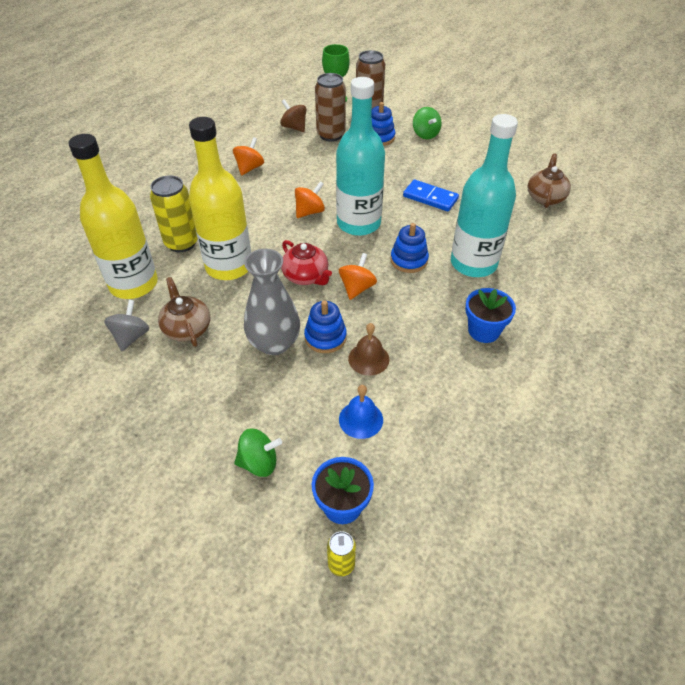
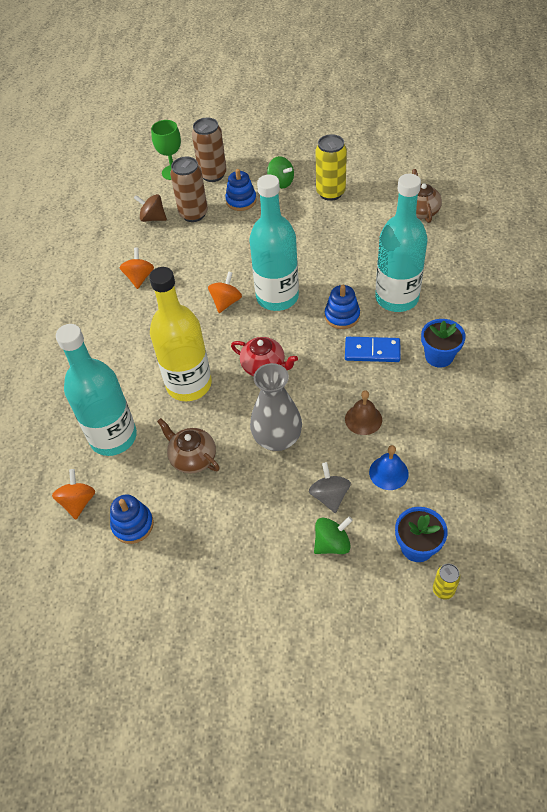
camera: 20 degrees left, 5 degrees up
yellow bottle [69,134,158,299] -> turquoise bottle [56,324,137,456]
grey spinning top [104,300,149,351] -> grey spinning top moved to [309,462,351,513]
yellow can [150,175,198,252] -> yellow can moved to [315,134,347,201]
blue stacking toy [304,300,347,353] -> blue stacking toy moved to [110,495,154,544]
orange spinning top [339,253,377,300] -> orange spinning top moved to [52,469,95,520]
blue domino [403,180,459,211] -> blue domino moved to [345,337,401,362]

